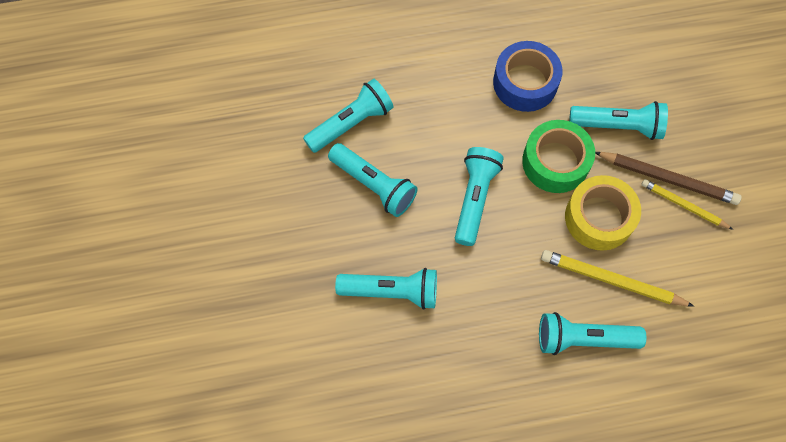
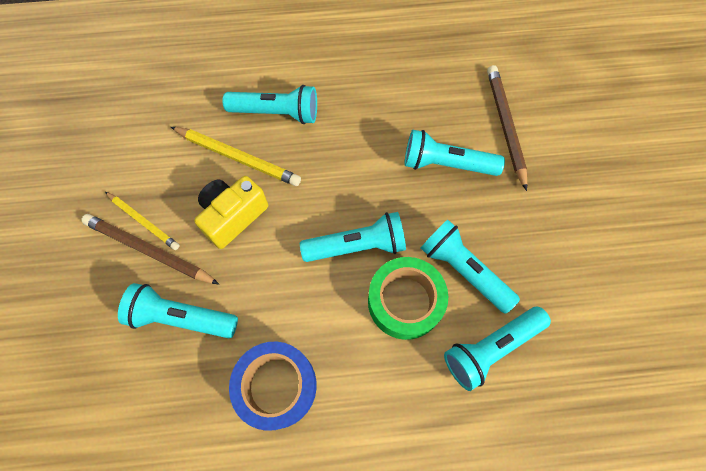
camera: 175 degrees left, 0 degrees up
turquoise flashlight [455,147,504,246] -> turquoise flashlight turned 120 degrees counterclockwise [300,212,406,262]
green tape [522,120,595,193] -> green tape moved to [368,257,448,340]
yellow tape [565,175,641,251] -> yellow camera [194,176,268,249]
none -> brown pencil [487,65,527,191]

